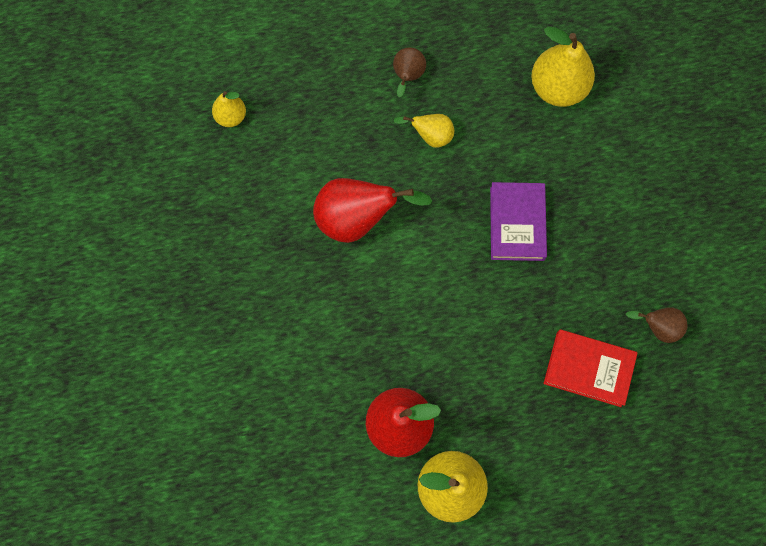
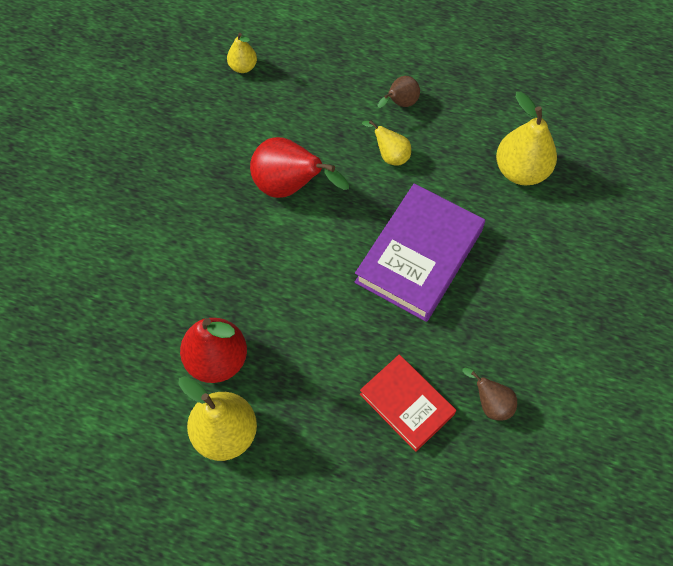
camera: 30 degrees right, 10 degrees down
purple book [490,182,547,261] -> purple book [355,184,485,322], size x1.60

